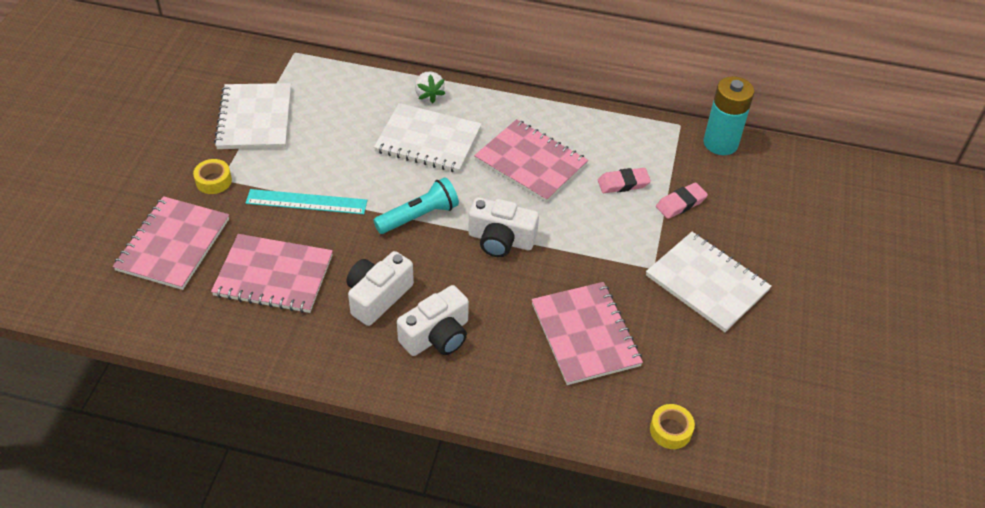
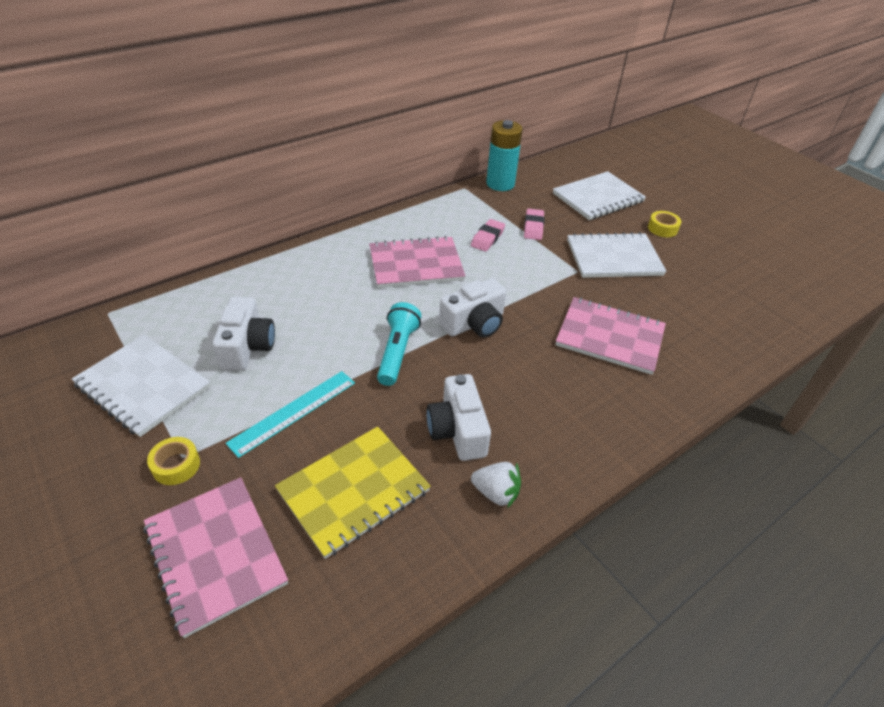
camera: 50 degrees left, 5 degrees down
pink notebook [211,234,333,313] -> yellow notebook [275,427,431,559]
white notebook [374,103,482,173] -> white notebook moved to [553,171,646,220]
white camera [397,285,469,356] -> white camera moved to [213,297,275,371]
white strawberry [415,72,446,103] -> white strawberry moved to [471,462,521,508]
yellow tape [650,404,695,449] -> yellow tape moved to [648,211,681,237]

